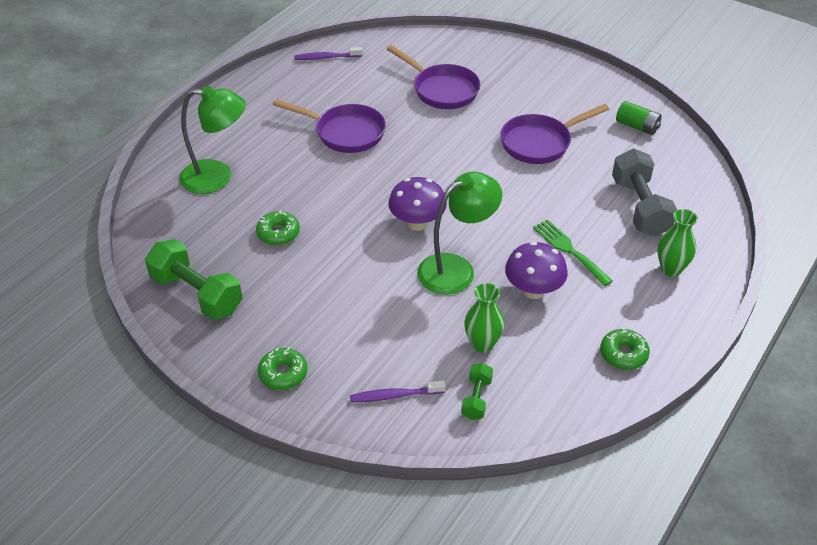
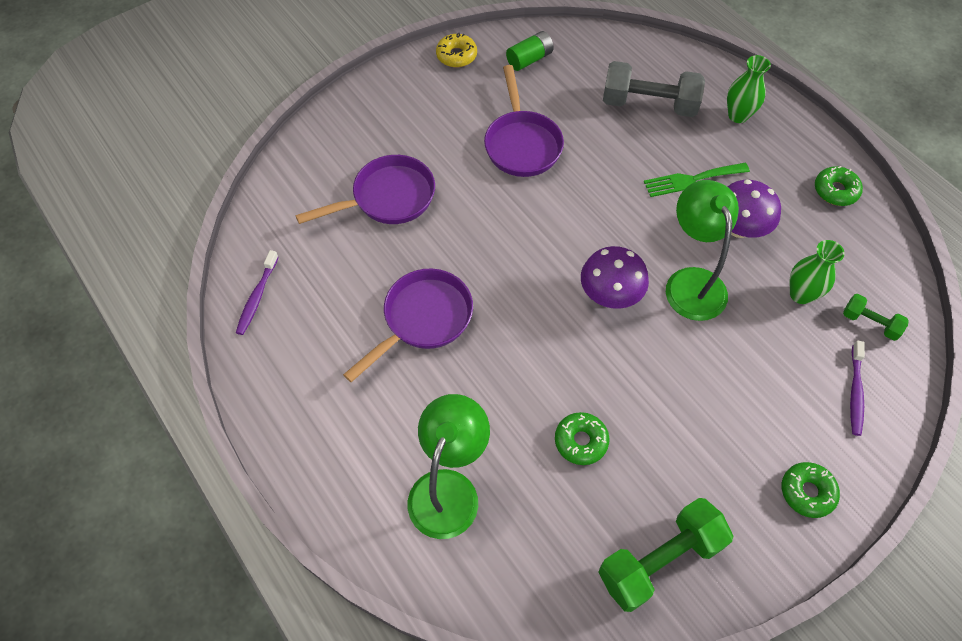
camera: 70 degrees left, 15 degrees up
none -> yellow donut [436,33,477,67]

